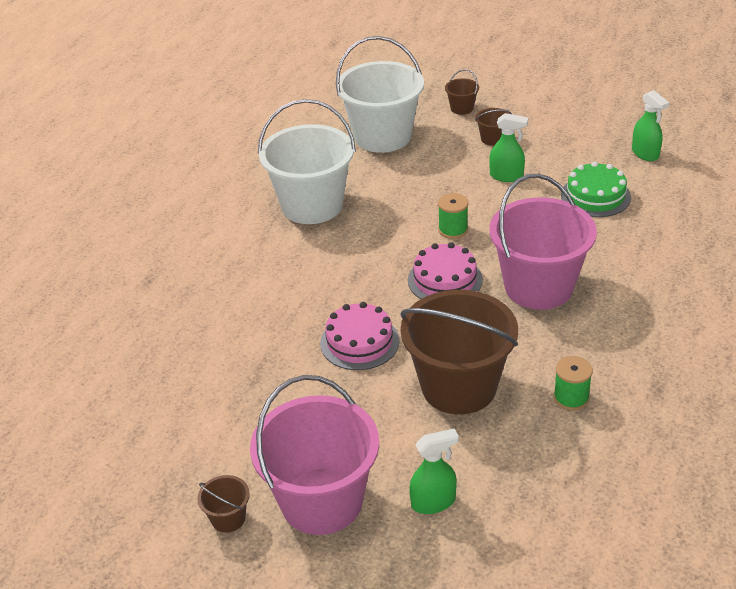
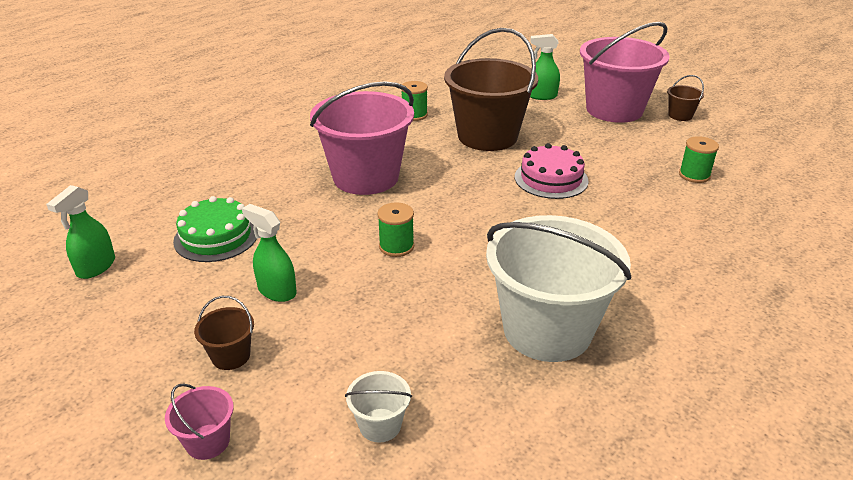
camera: 160 degrees left, 5 degrees down
white bucket [336,36,424,153] -> white bucket [345,371,412,442], size x0.41
pink cake [408,242,483,299] -> none
brown bucket [445,69,479,115] -> pink bucket [165,383,234,460]
green spray bottle [632,90,669,161] -> green spray bottle turned 150 degrees counterclockwise [46,185,115,279]
none -> green spool [679,136,719,183]

